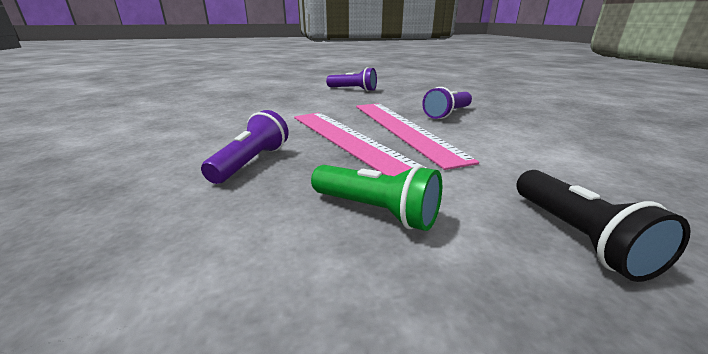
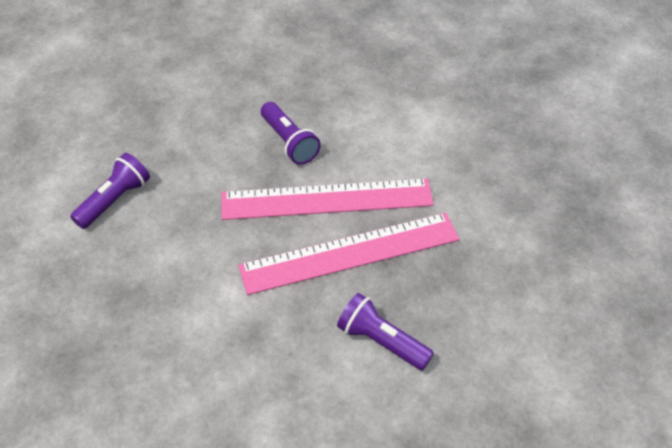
camera: 75 degrees left, 25 degrees up
green flashlight [311,165,442,231] -> none
black flashlight [516,170,691,282] -> none

